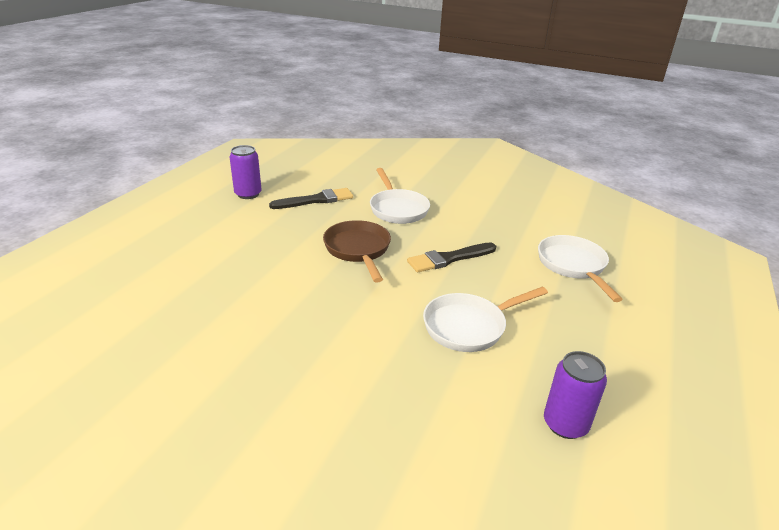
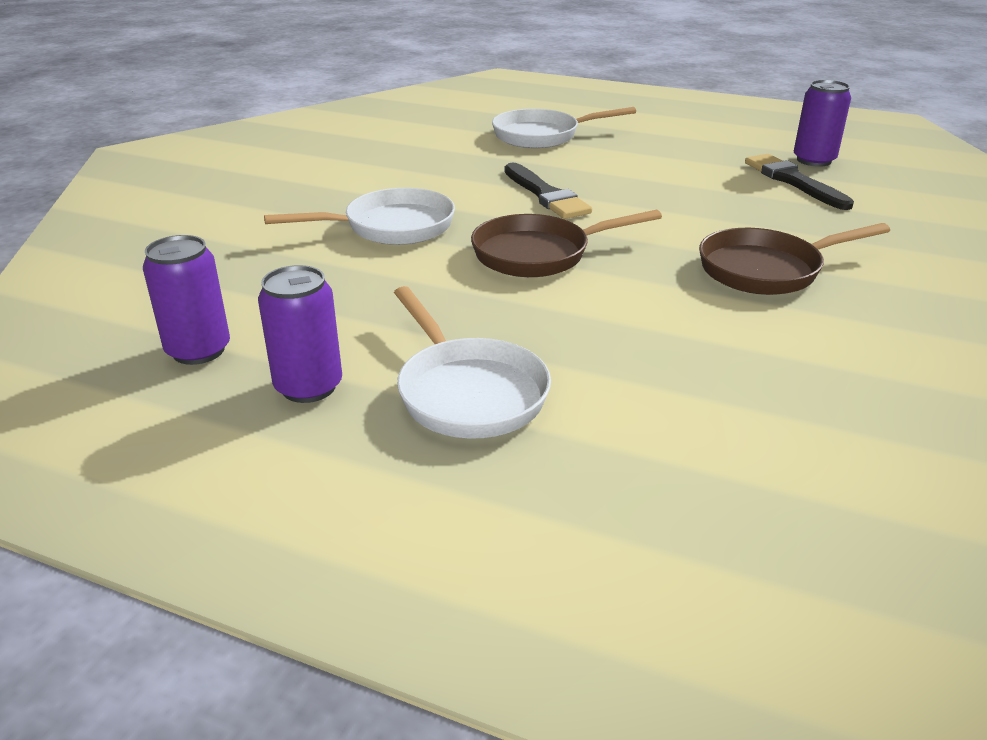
camera: 90 degrees left, 0 degrees up
black brush [269,188,353,209] -> black brush moved to [745,154,854,210]
white pan [423,287,548,352] -> white pan moved to [394,286,551,439]
none -> purple can [143,235,230,365]
none -> brown pan [699,223,890,295]

